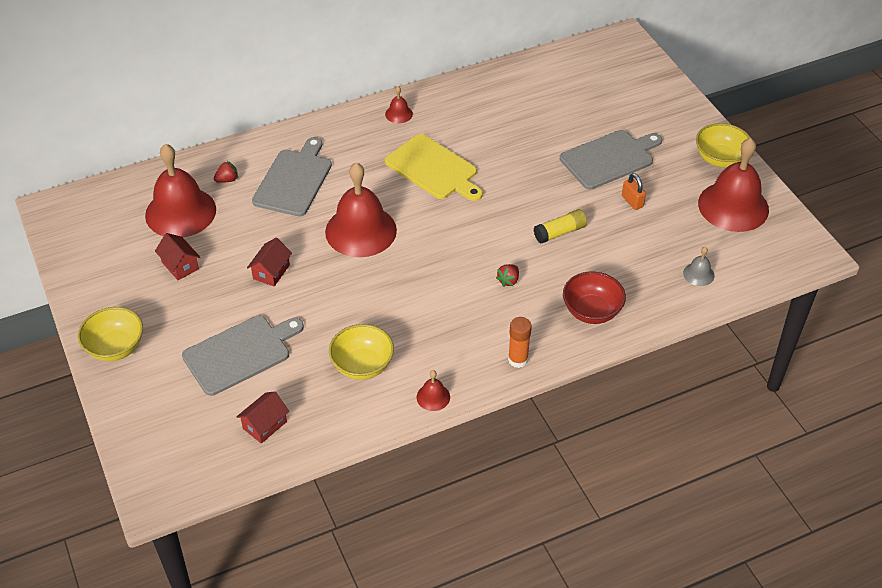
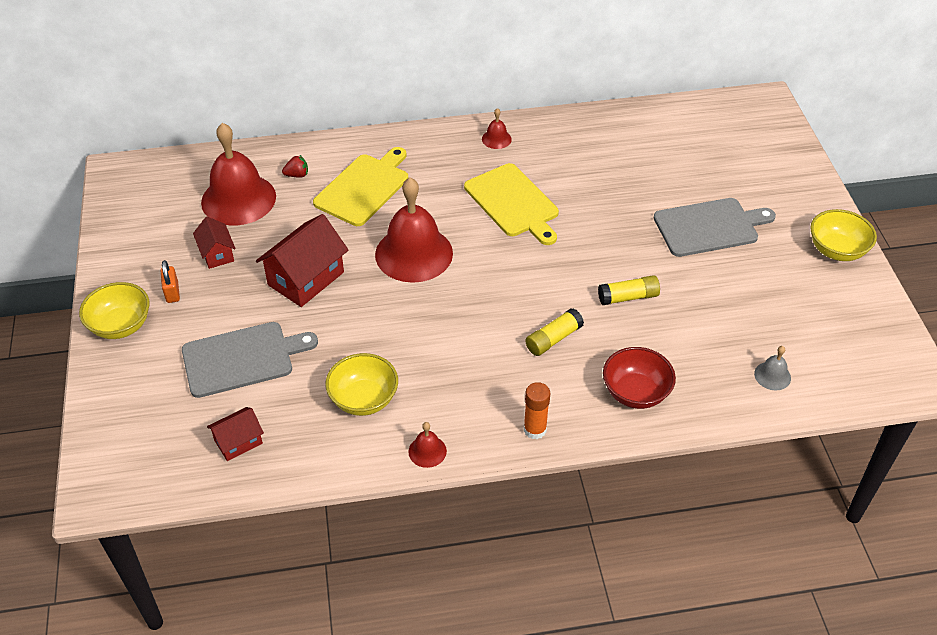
camera: 15 degrees right, 0 degrees up
red house [247,238,292,286] -> red house [256,214,348,307], size x1.78
grey cutting board [252,137,332,216] -> yellow cutting board [313,147,408,226]
red strawberry [496,264,519,287] -> yellow glue stick [525,308,584,356]
orange padlock [622,173,646,210] -> orange padlock moved to [161,260,180,303]
red bell [698,138,769,232] -> none

